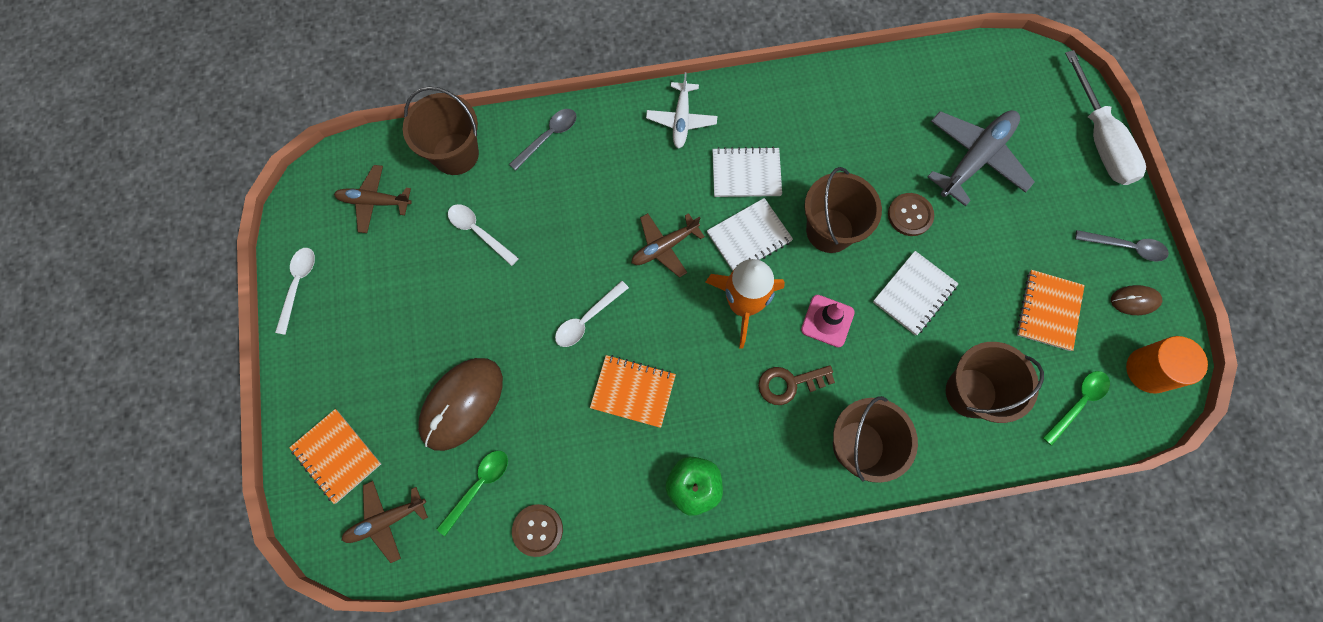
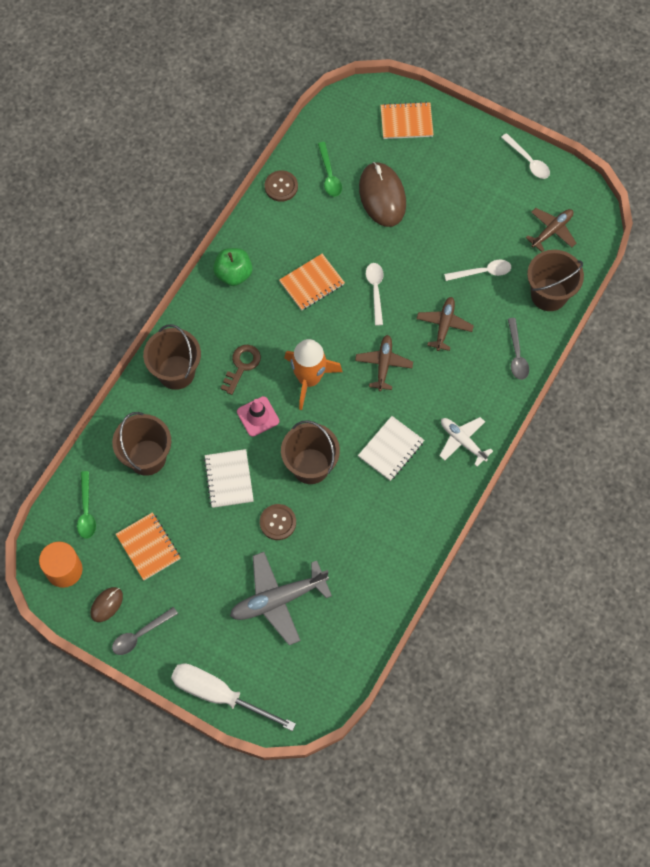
camera: 130 degrees right, 5 degrees down
brown plane [341,481,428,563] -> brown plane moved to [417,297,474,351]
white notebook [707,198,793,271] -> none
grey plane [927,110,1035,206] -> grey plane turned 75 degrees clockwise [230,552,332,645]

